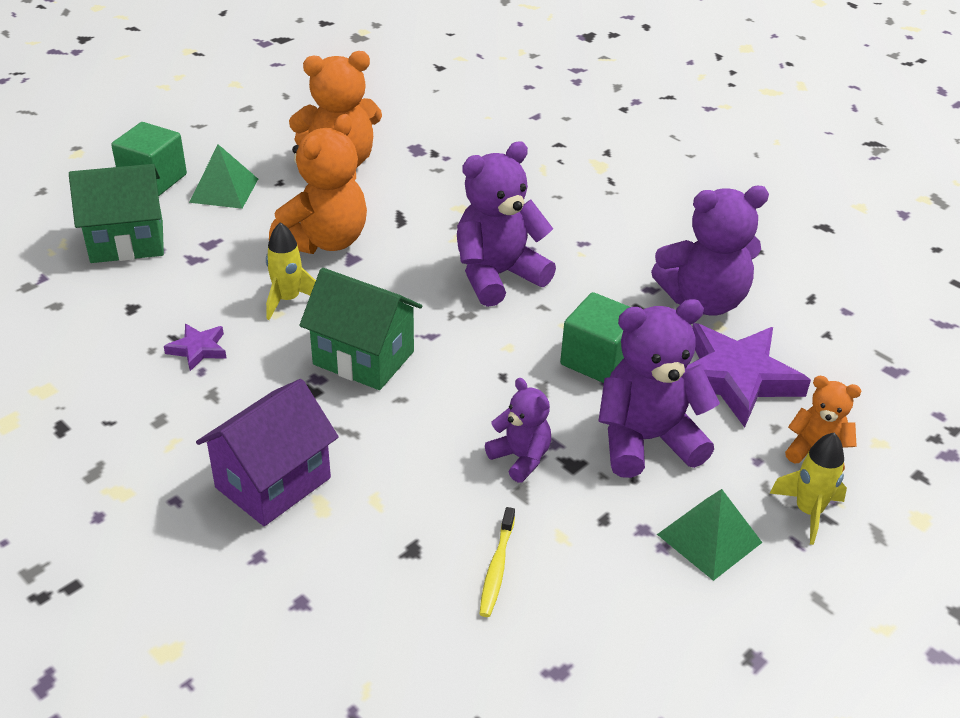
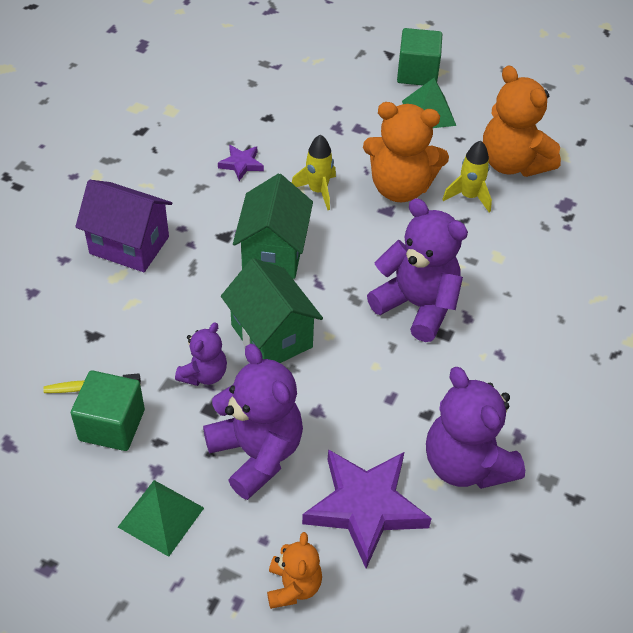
camera: 70 degrees right, 10 degrees up
green house [69,164,164,263] -> green house moved to [221,258,323,363]
green cube [560,292,630,383] -> green cube moved to [71,370,145,451]
yellow rocket [770,433,847,545] -> yellow rocket moved to [442,141,492,213]

